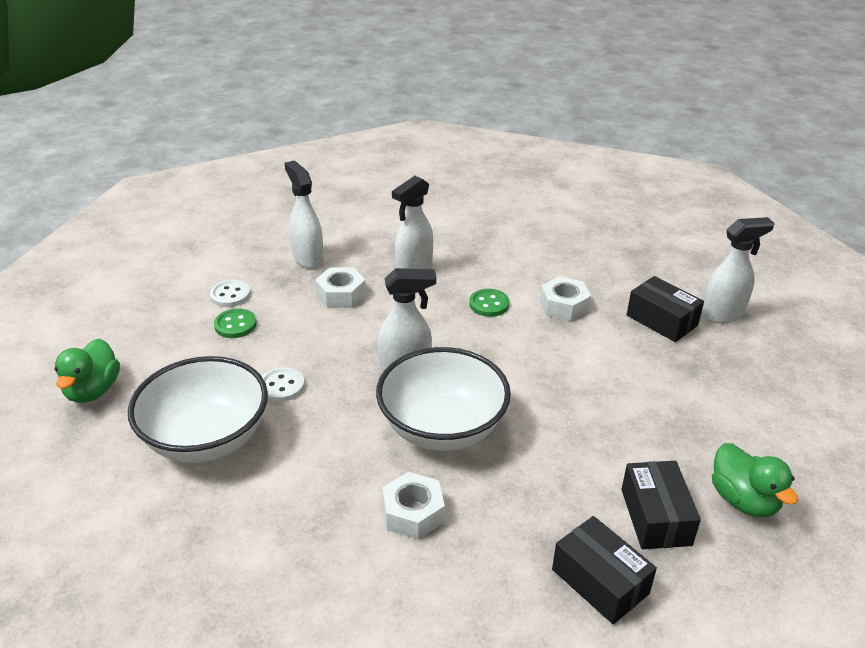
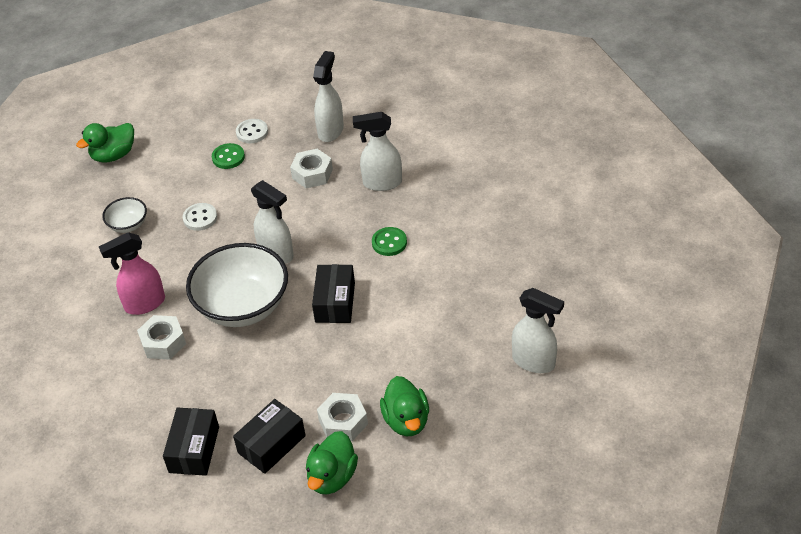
camera: 50 degrees right, 10 degrees up
white bowl [128,356,268,463] -> white bowl [102,197,147,233], size x0.47
white nut [540,276,591,321] -> white nut moved to [317,393,368,441]
black box [627,276,704,342] -> black box moved to [312,264,355,323]
none -> pink spray bottle [99,232,165,315]
none -> green duck [380,376,429,436]

